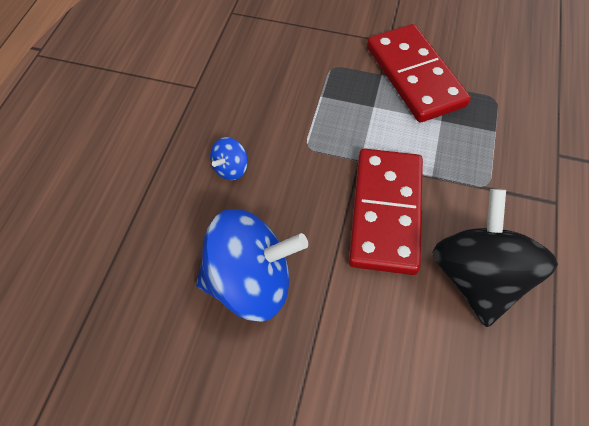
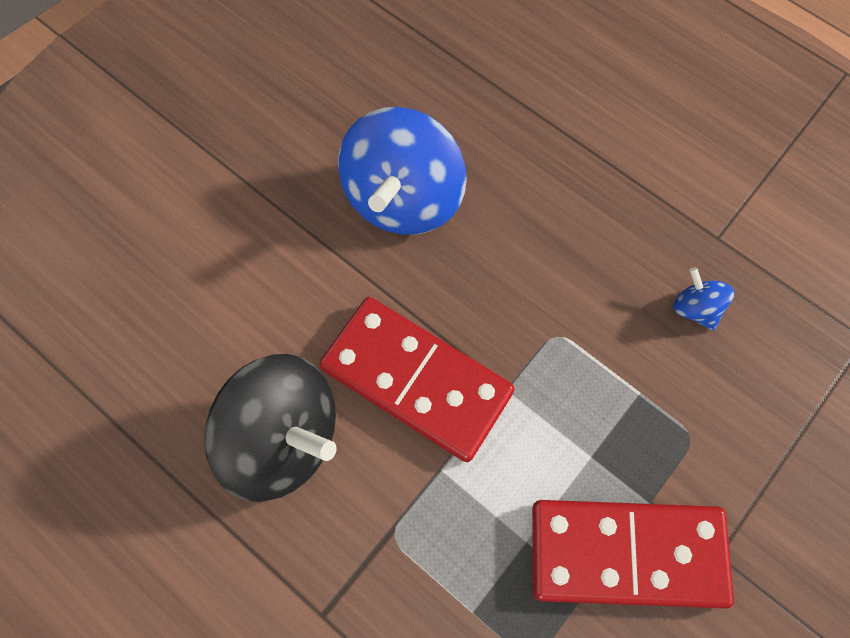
camera: 115 degrees right, 10 degrees up
blue spinning top [210,137,248,180] -> blue spinning top moved to [673,267,734,331]

